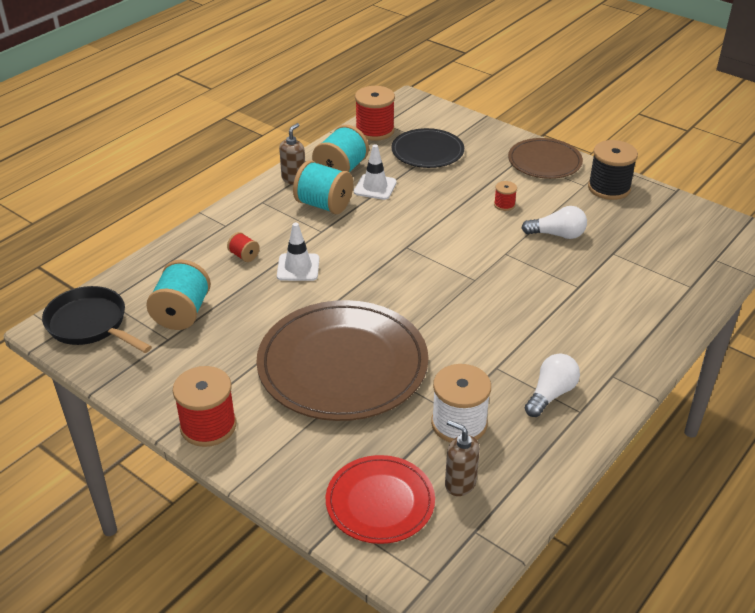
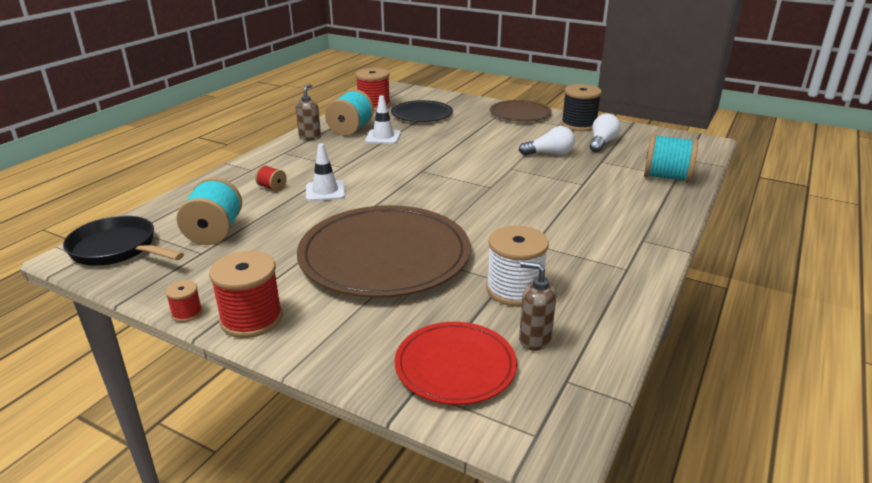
camera: 10 degrees left, 10 degrees down
turquoise spool [293,160,353,214] -> turquoise spool moved to [644,134,698,183]
red spool [494,181,517,211] -> red spool moved to [165,280,203,322]
white light bulb [525,354,580,417] -> white light bulb moved to [590,114,621,152]

